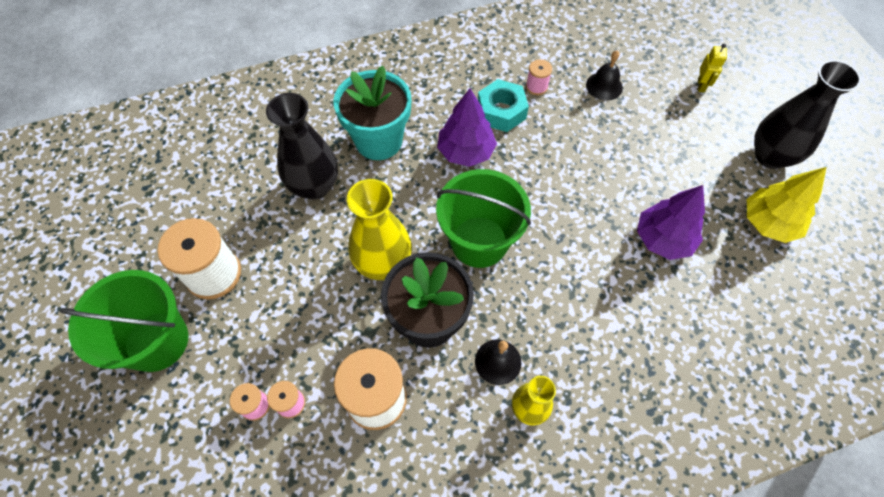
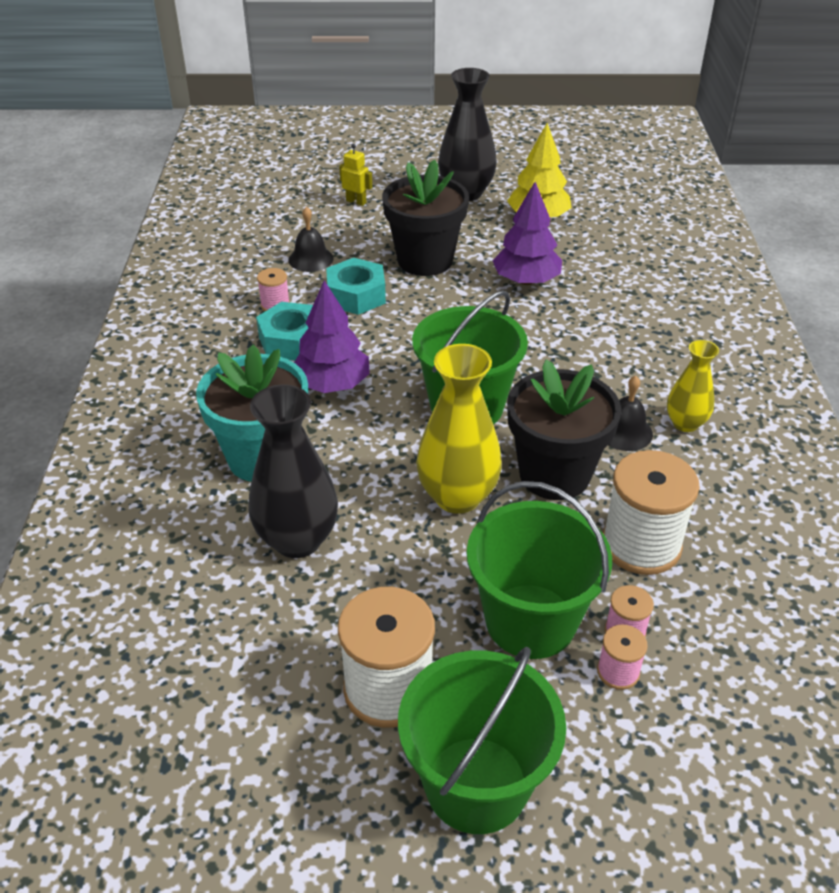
camera: 70 degrees left, 20 degrees down
none -> turquoise nut [326,258,386,315]
none -> black flower pot [382,160,469,276]
none -> green bucket [467,481,612,659]

